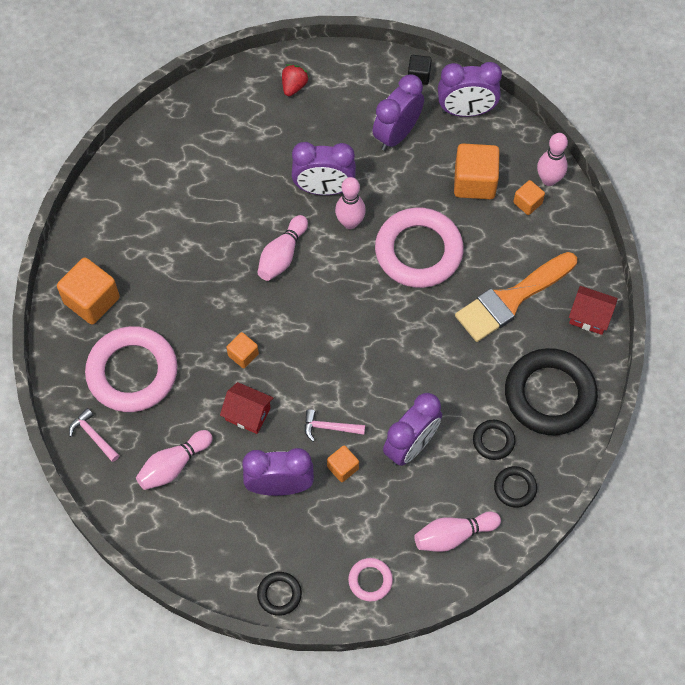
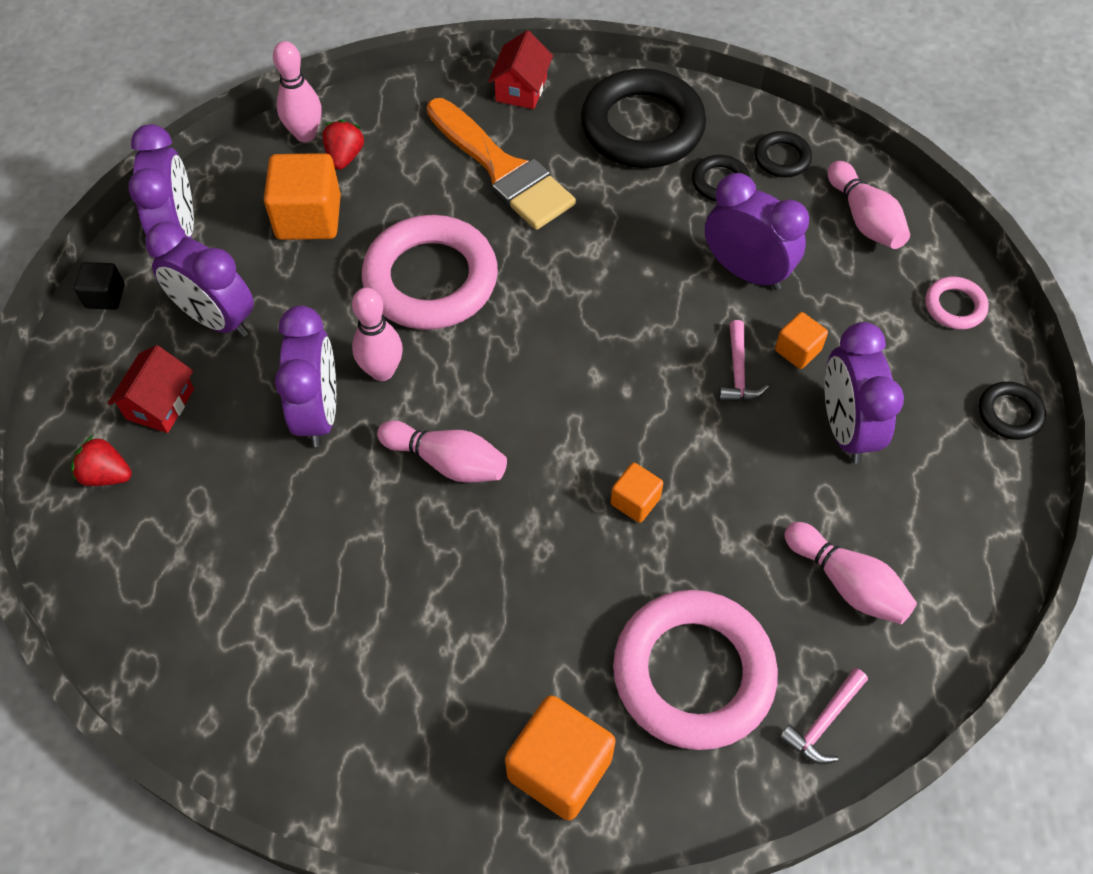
camera: 95 degrees left, 5 degrees down
red house [220,382,274,434] -> red house moved to [108,345,194,433]
orange cube [513,180,545,215] -> red strawberry [322,119,365,170]

